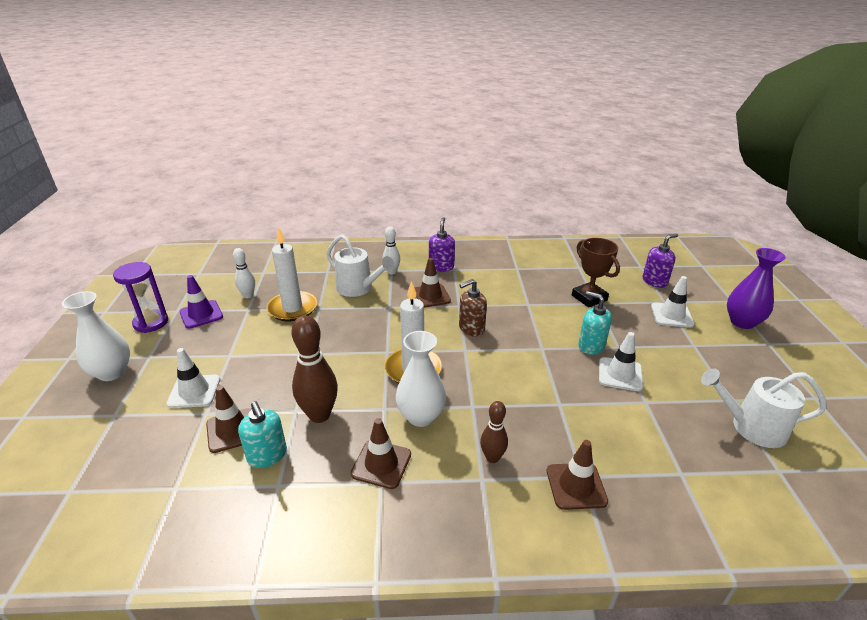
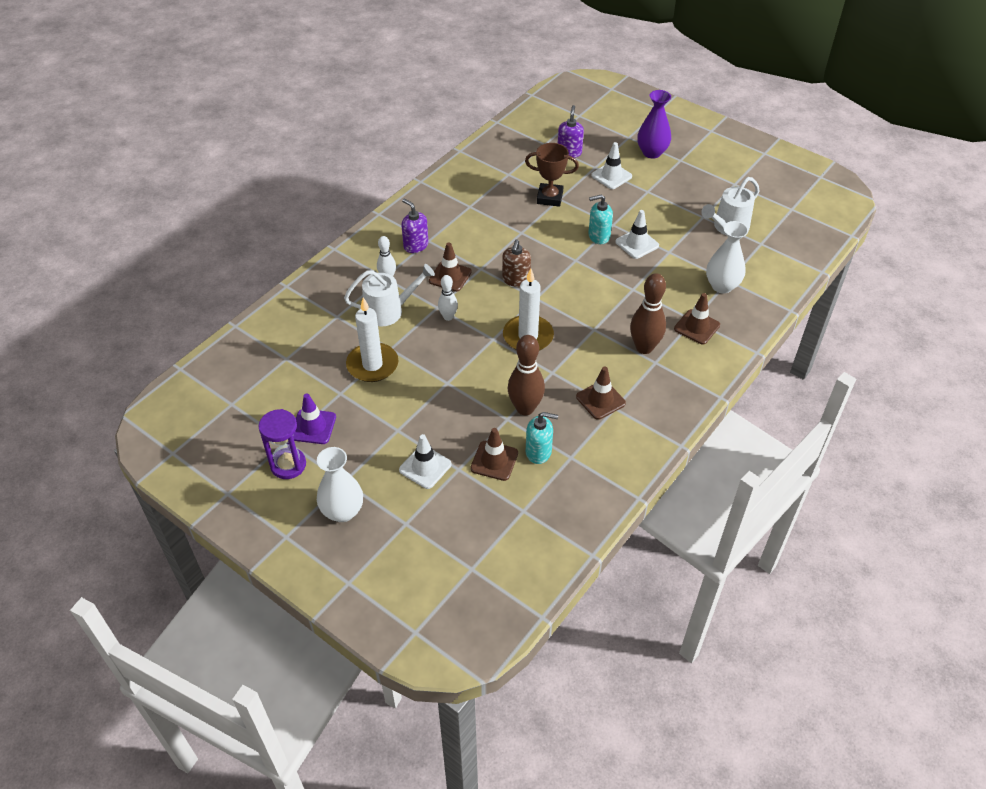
camera: 50 degrees left, 15 degrees up
white bowling pin [233,248,255,298] -> white bowling pin moved to [438,275,458,321]
white vase [396,331,446,427] -> white vase moved to [706,221,749,293]
brown bowling pin [480,401,508,463] -> brown bowling pin [630,273,666,354], size x1.71

